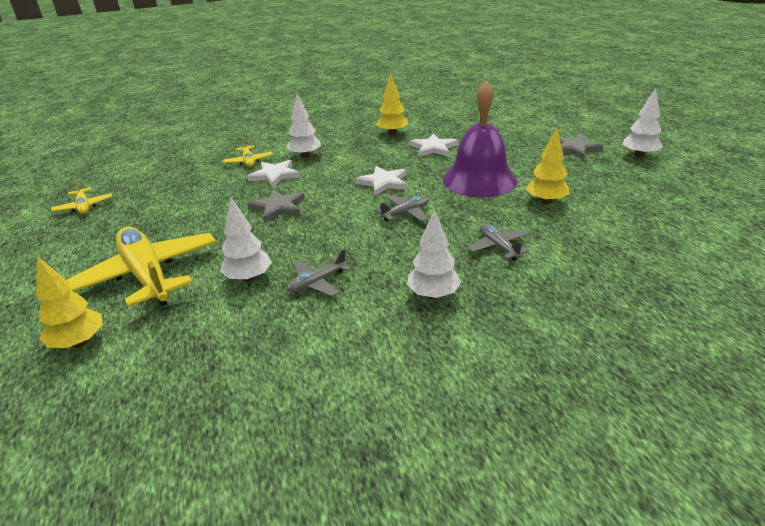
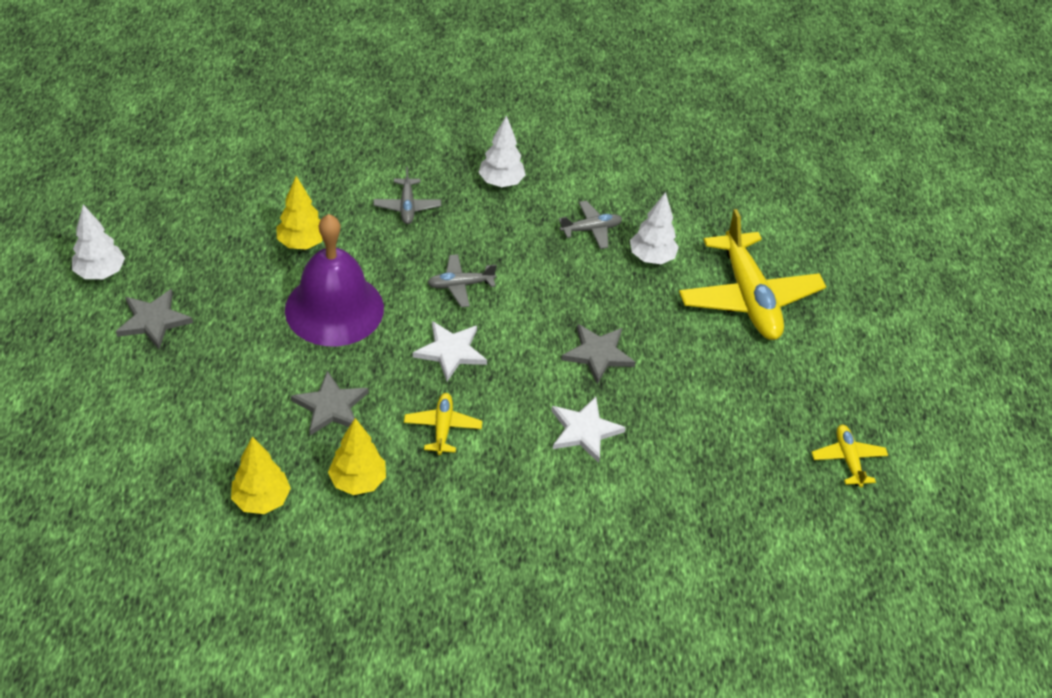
camera: 165 degrees left, 15 degrees up
yellow tree [36,256,103,348] -> yellow tree moved to [231,437,291,514]
yellow plane [223,137,273,167] -> yellow plane moved to [404,393,482,455]
white tree [286,94,321,158] -> none
white star [410,133,458,157] -> grey star [291,371,368,435]

